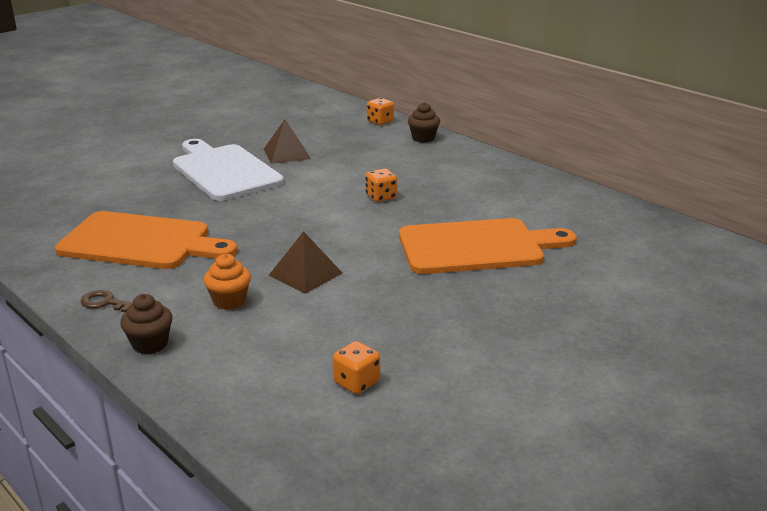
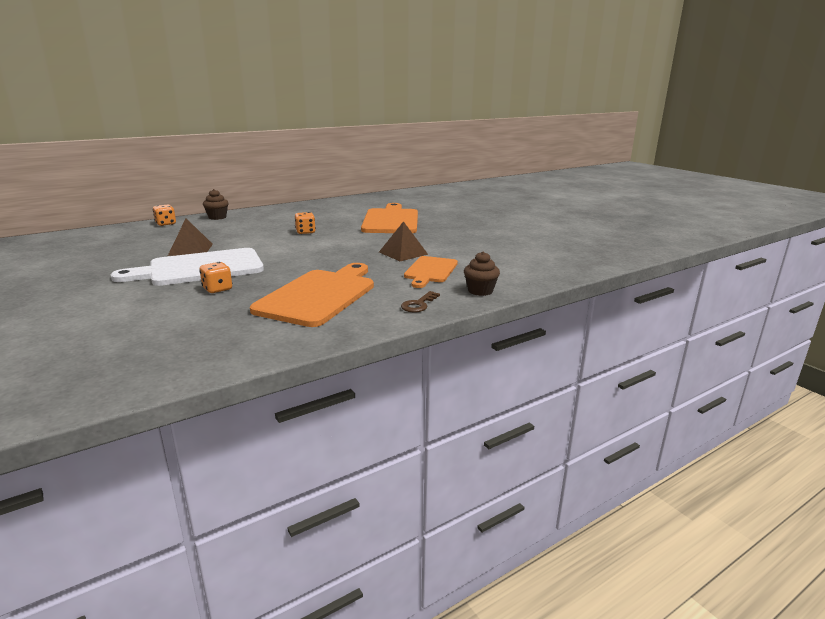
camera: 80 degrees left, 5 degrees down
orange cupcake [204,254,251,310] -> orange cutting board [404,256,458,288]
orange dice [333,341,380,394] -> orange dice moved to [199,262,232,293]

